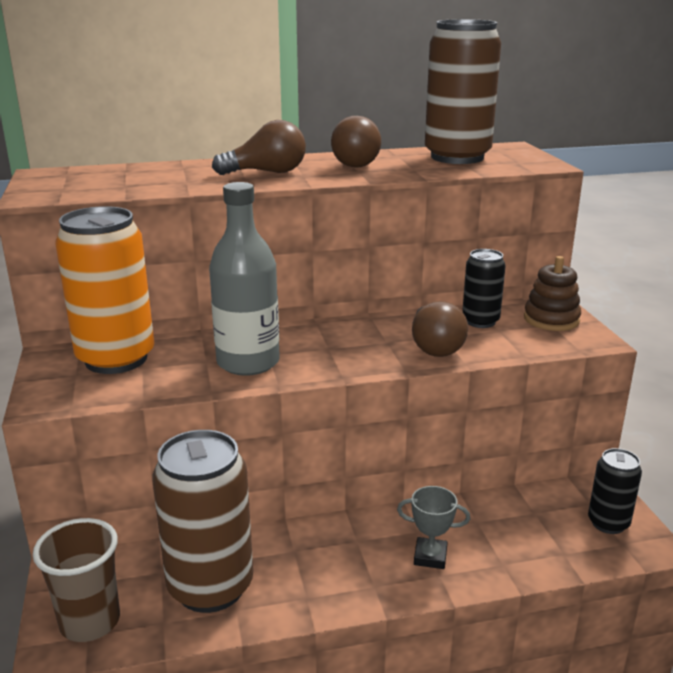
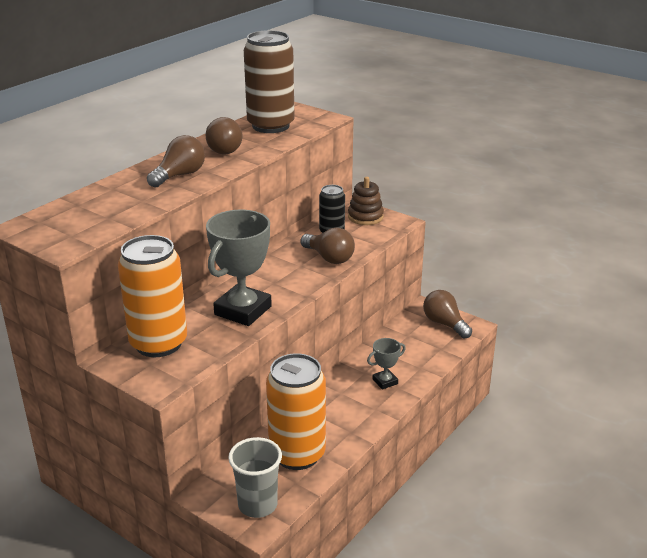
camera: 40 degrees left, 5 degrees up
brown cup [33,518,120,642] -> grey cup [228,437,282,518]
brown can [152,430,253,613] -> orange can [266,353,326,470]
grey bottle [209,182,280,376] -> grey trophy [206,210,272,326]
black can [588,448,642,534] -> brown light bulb [423,290,472,339]

